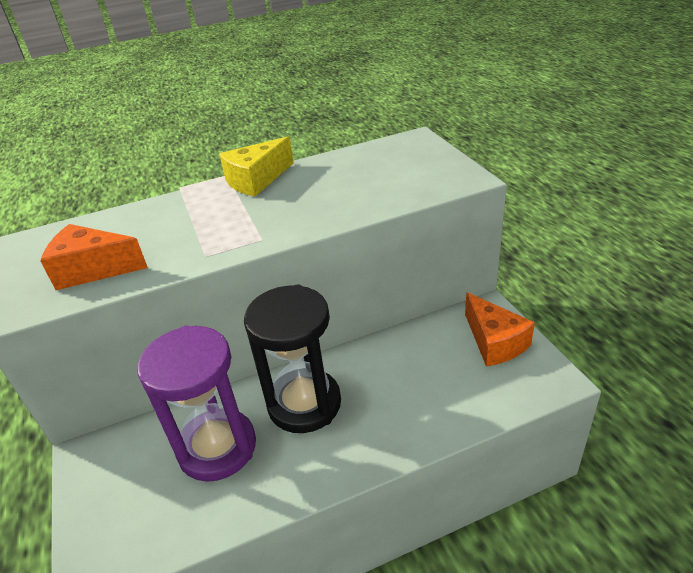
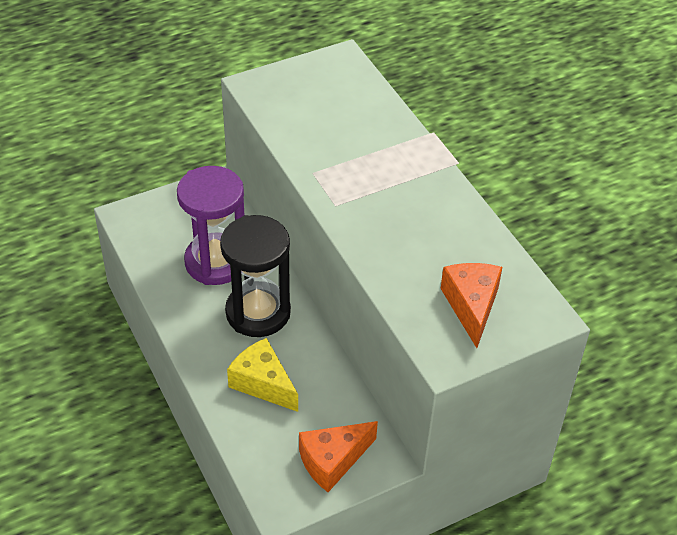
camera: 80 degrees right, 10 degrees up
orange cheese [40,224,148,290] -> orange cheese moved to [440,263,502,348]
yellow cheese [219,136,293,197] -> yellow cheese moved to [227,338,298,412]

